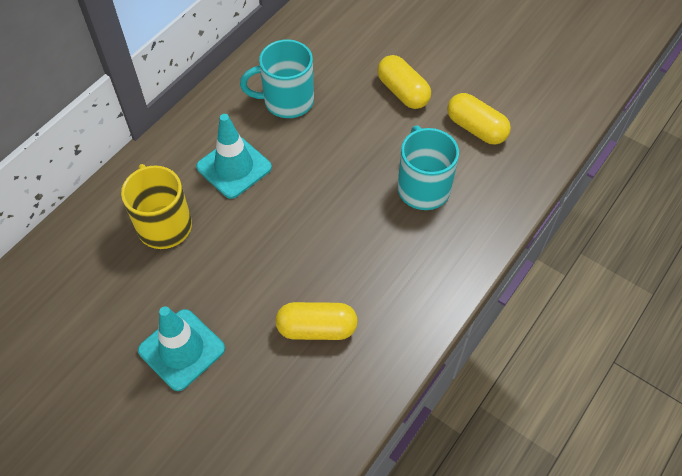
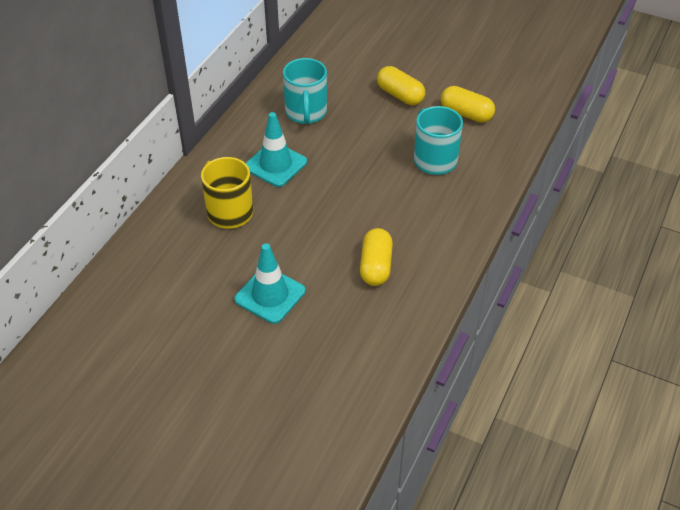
camera: 10 degrees left, 10 degrees down
turquoise mug [240,39,314,118] -> turquoise mug turned 75 degrees counterclockwise [283,58,327,124]
yellow capsule [275,302,358,340] -> yellow capsule turned 75 degrees counterclockwise [360,228,393,286]

